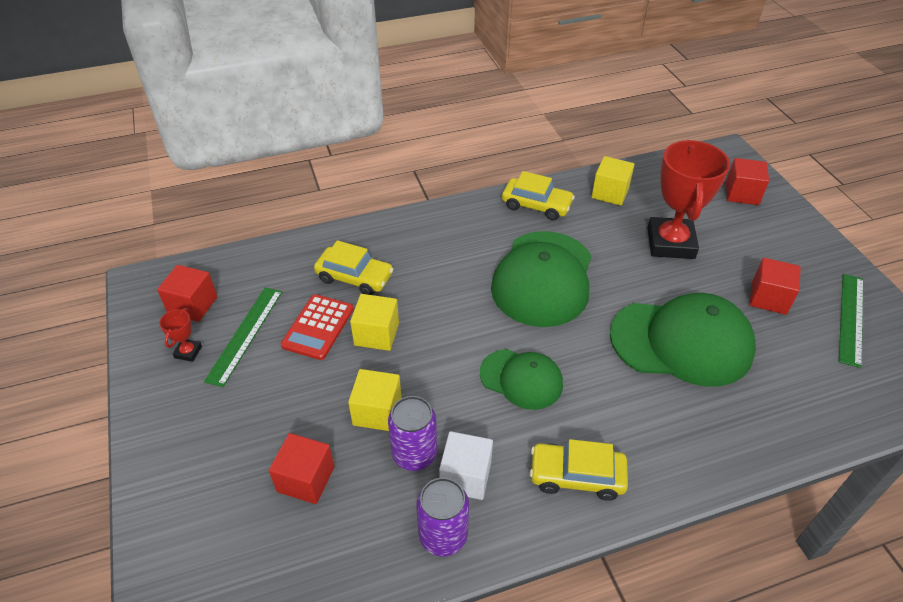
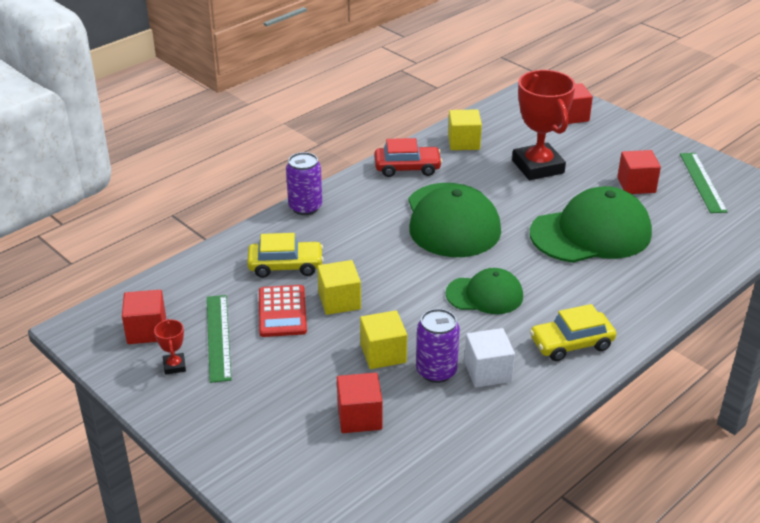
camera: 25 degrees left, 10 degrees down
purple can [416,478,469,556] -> purple can moved to [286,152,322,215]
yellow car [502,171,575,221] -> red car [375,138,442,177]

